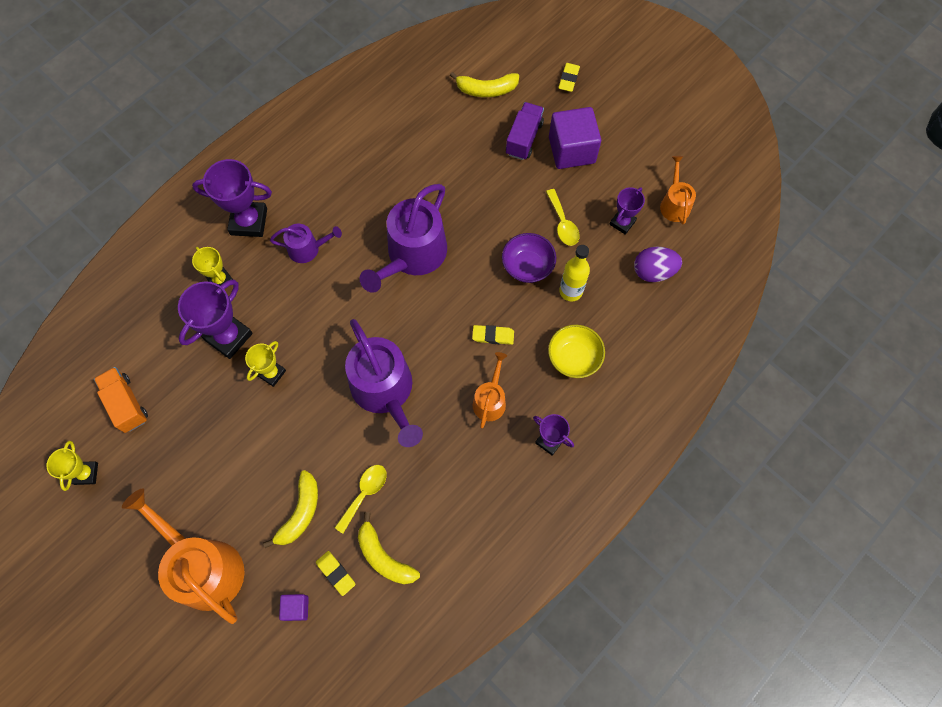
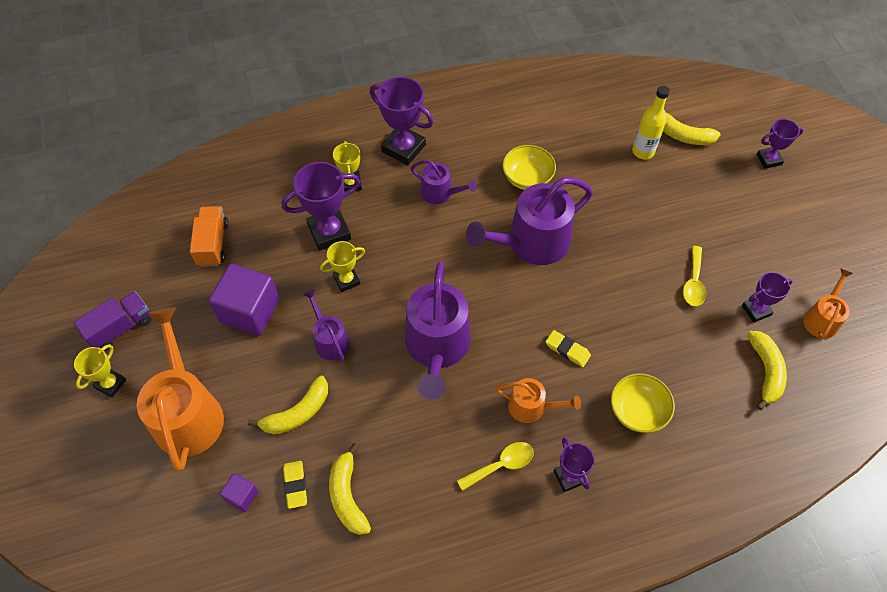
camera: 30 degrees right, 10 degrees down
yellow trophy [47,441,98,491] -> yellow trophy moved to [74,344,126,398]
yellow spoon [335,465,387,533] -> yellow spoon moved to [457,442,534,491]
orange watering can [473,352,507,428] -> orange watering can turned 60 degrees clockwise [495,378,581,423]
purple bowl [502,233,556,283] -> none
purple truck [506,102,544,160] -> purple truck moved to [73,291,152,351]
purple cube [549,107,601,169] -> purple cube moved to [209,264,279,336]
yellow eraser [558,63,580,92] -> purple trophy [756,119,803,169]
yellow bottle [559,245,590,301] -> yellow bottle moved to [632,86,670,159]
purple egg [634,246,682,282] -> yellow banana [747,331,787,410]
none -> purple watering can [303,289,350,361]
none -> yellow bowl [502,145,556,190]

